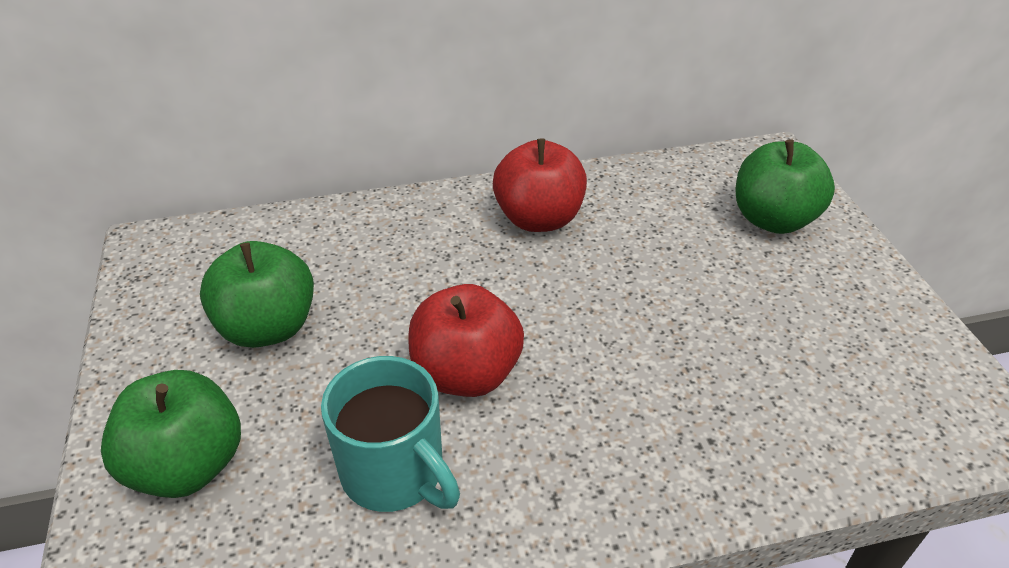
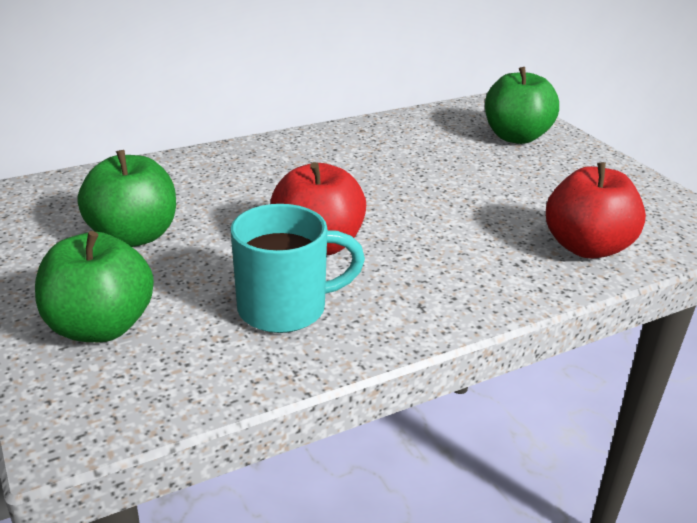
camera: 15 degrees left, 10 degrees down
turquoise mug [321,356,460,512] -> turquoise mug turned 45 degrees counterclockwise [231,204,365,333]
red apple [493,138,587,232] -> red apple moved to [546,162,646,259]

